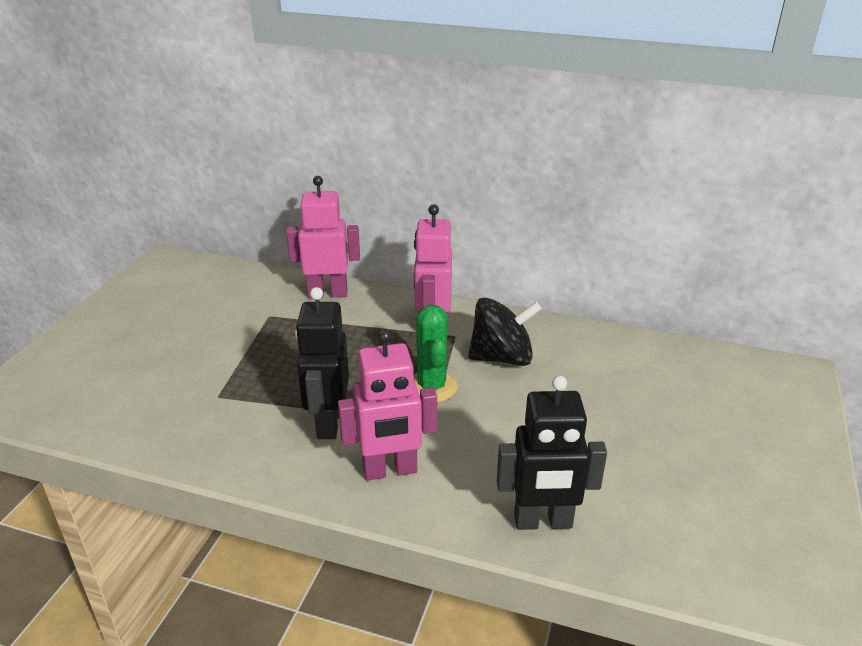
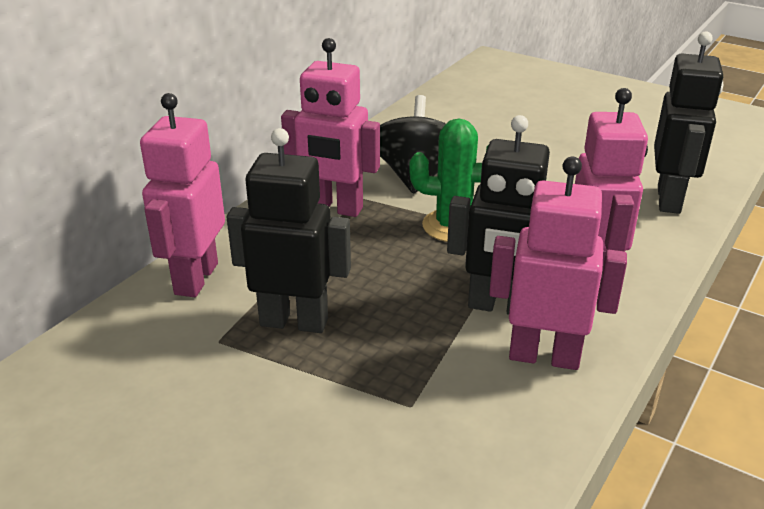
camera: 75 degrees left, 0 degrees up
none -> black robot [227,128,351,333]
none -> pink robot [489,157,627,370]

